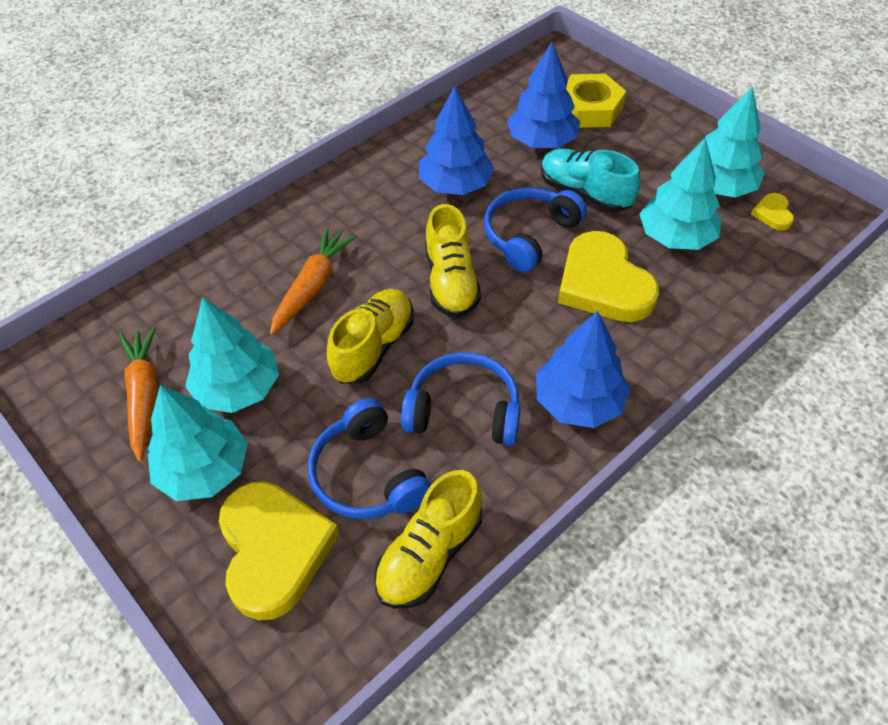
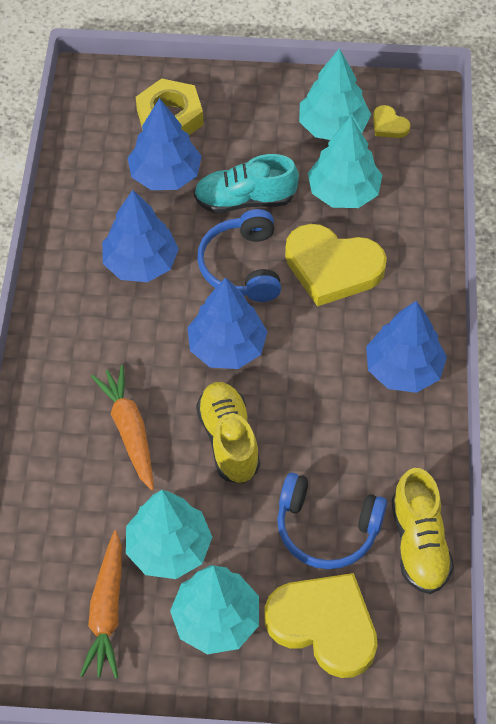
camera: 45 degrees left, 5 degrees up
orange carrot [119,327,157,462] -> orange carrot turned 120 degrees counterclockwise [80,530,122,678]
blue headphones [401,352,521,446] -> none
yellow shoe [425,204,481,318] -> blue tree [187,277,268,369]

